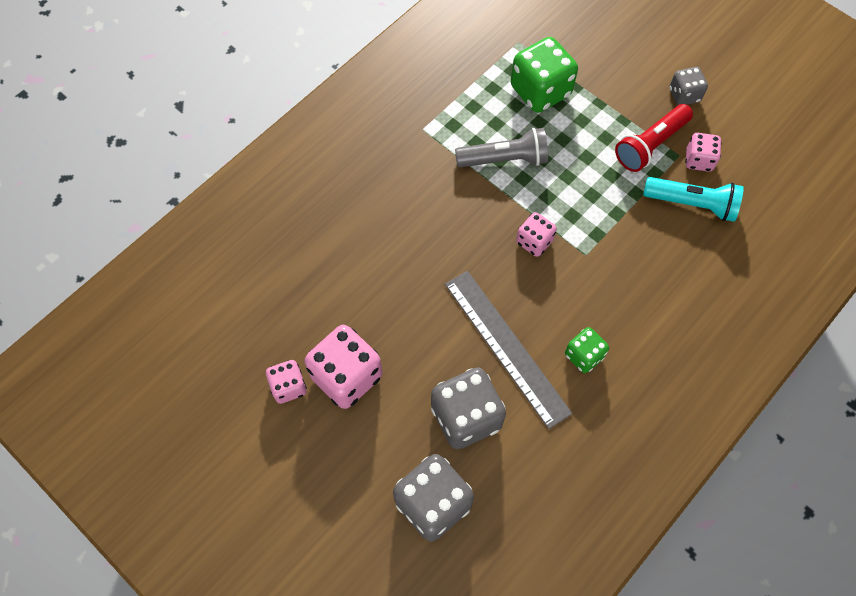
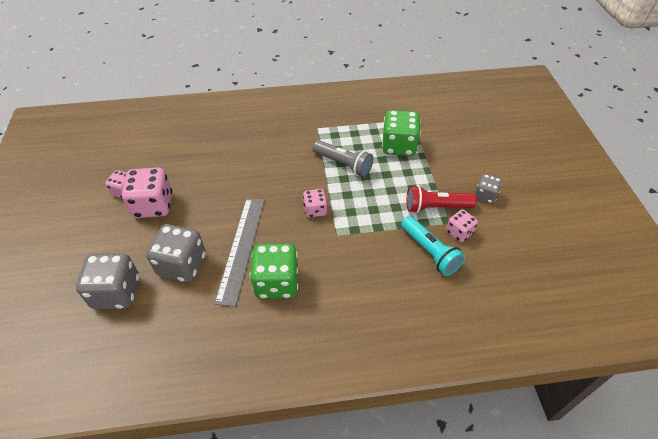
camera: 40 degrees right, 15 degrees down
green dice [565,327,609,373] -> green dice [250,243,298,299], size x1.79

